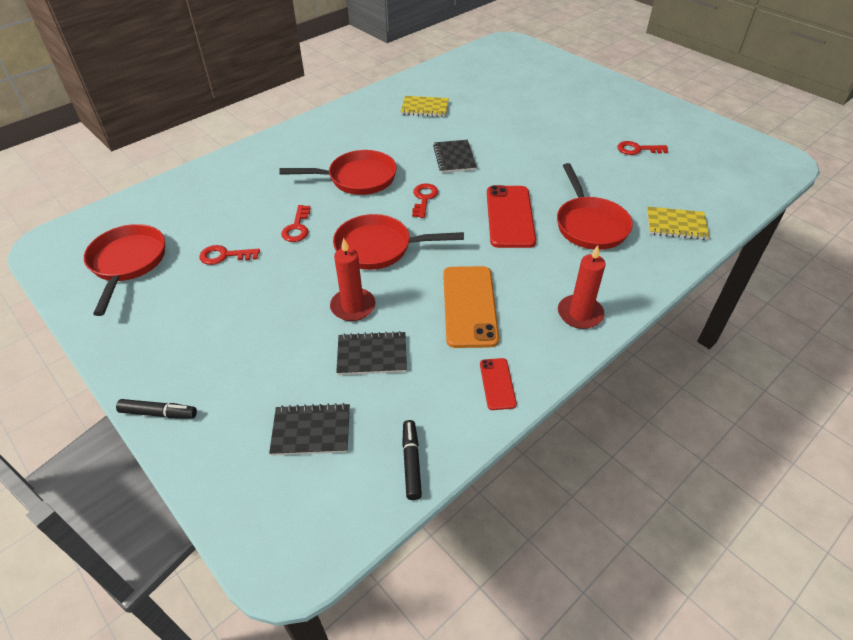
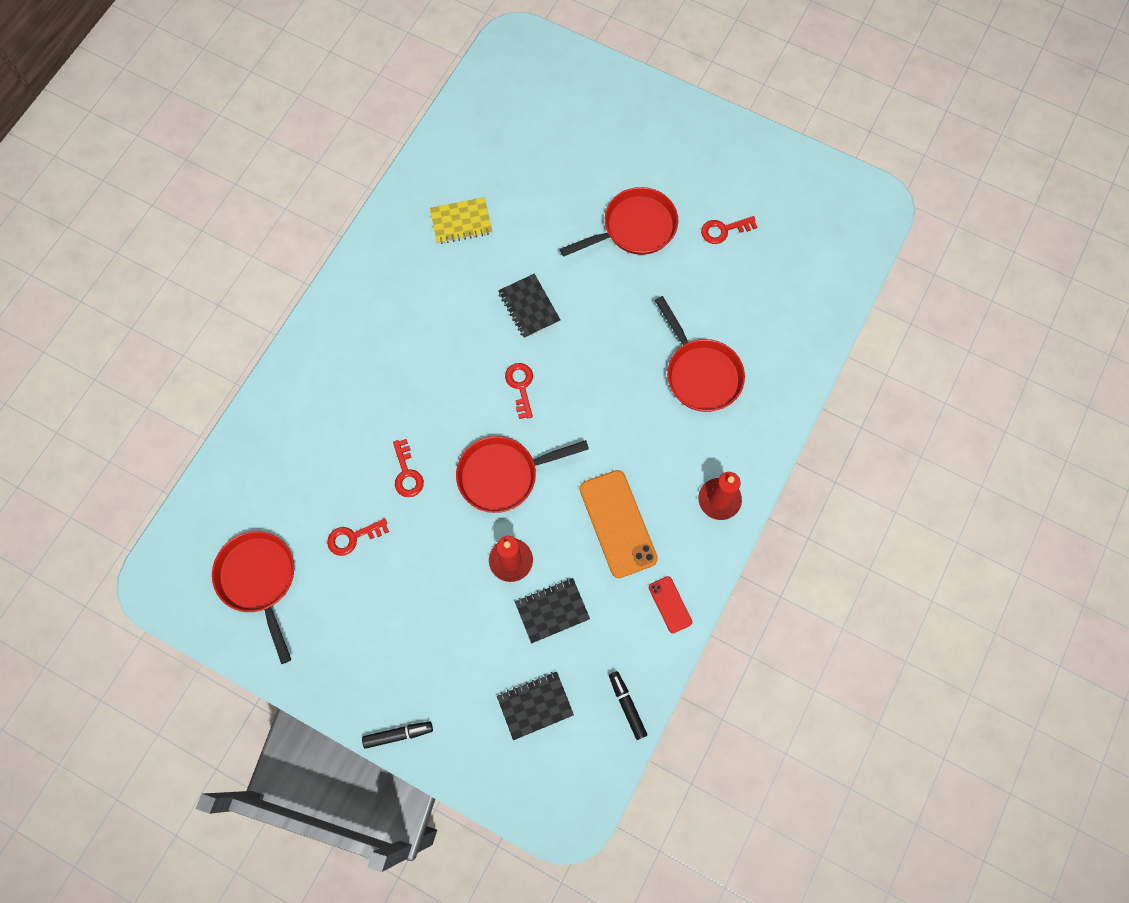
camera: 20 degrees left, 25 degrees up
red pan [279,150,397,195] -> red pan moved to [560,187,678,257]
red phone [487,185,536,248] -> none
yellow notebook [647,207,709,240] -> none

